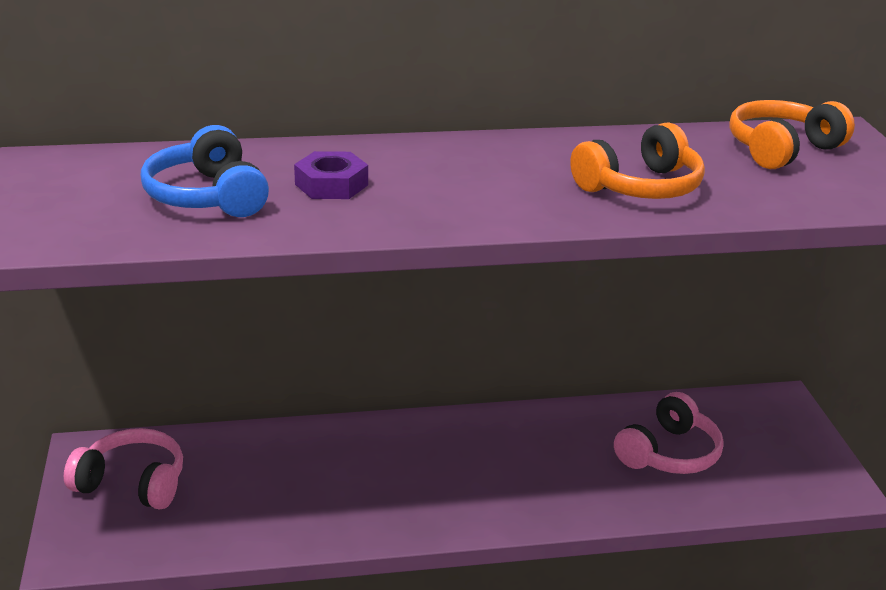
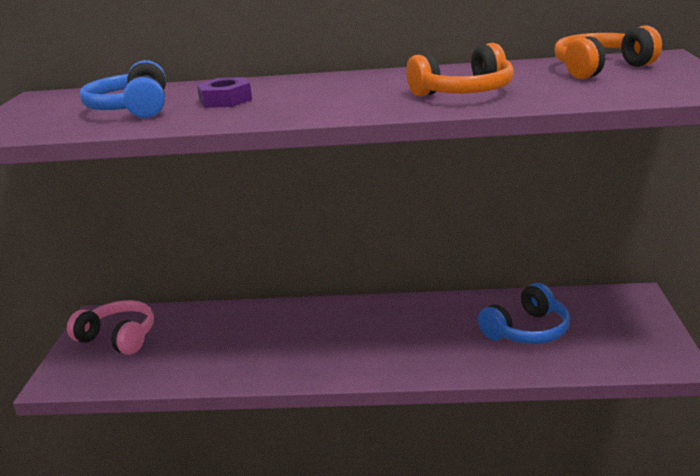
camera: 15 degrees right, 5 degrees down
pink headphones [614,392,724,474] -> blue headphones [478,283,570,344]

